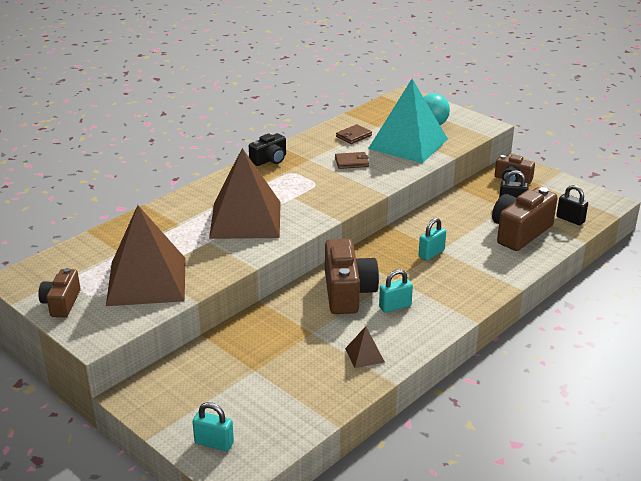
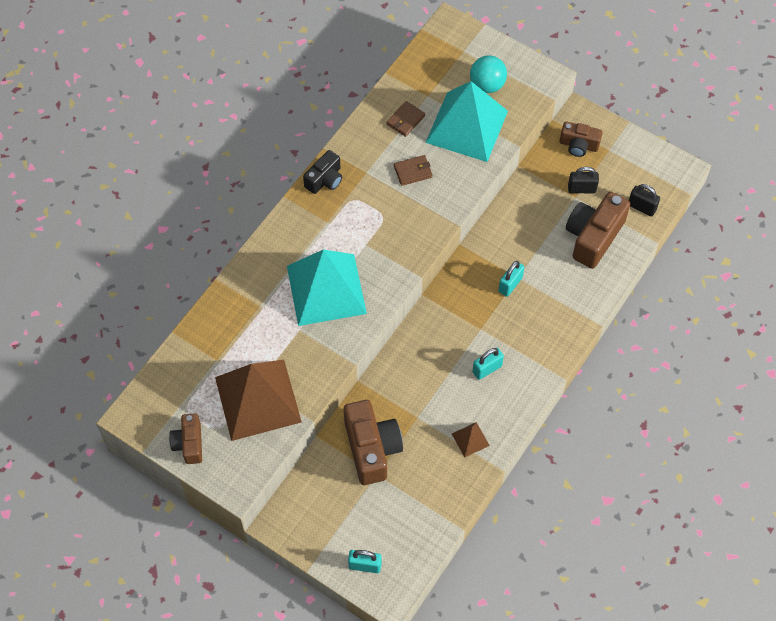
camera: 10 degrees left, 30 degrees up
brown pyramid [209,148,281,239] -> turquoise pyramid [287,250,367,326]
brown camera [325,239,379,314] -> brown camera moved to [344,400,403,485]

